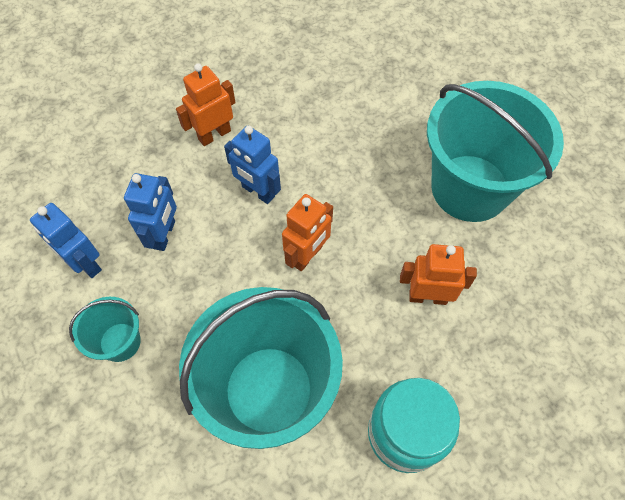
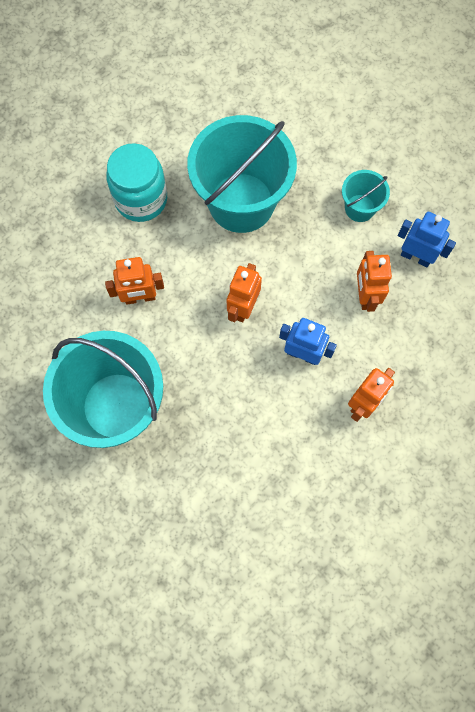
camera: 165 degrees right, 10 degrees up
blue robot [124,173,177,251] -> orange robot [357,251,392,312]

